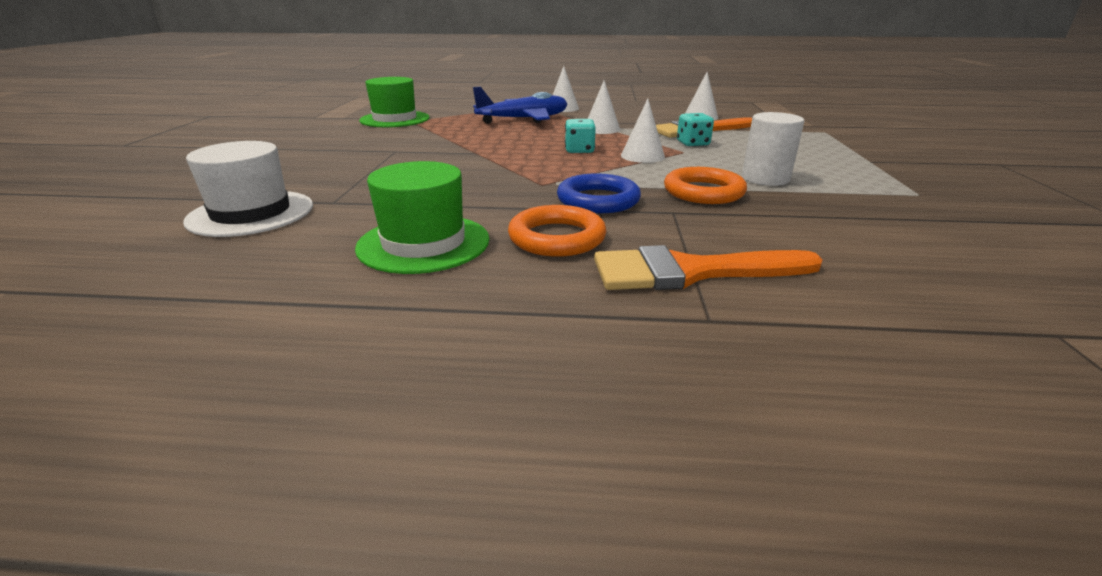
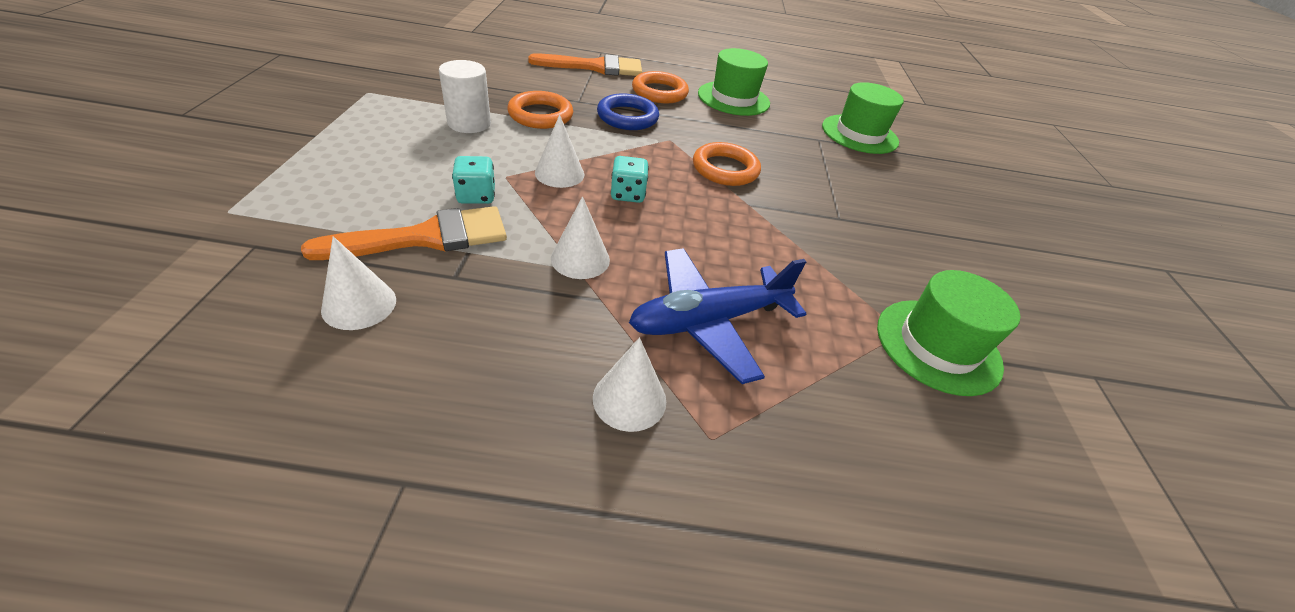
camera: 175 degrees right, 15 degrees up
white hat [183,141,313,237] -> green hat [822,82,904,154]
none -> orange ring [693,142,761,186]

